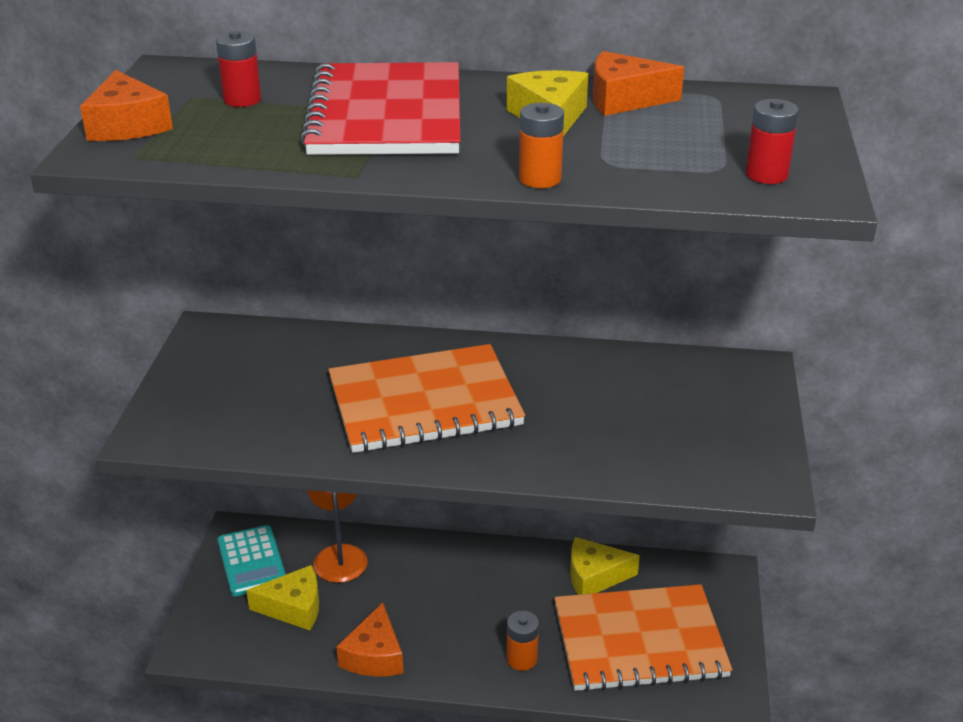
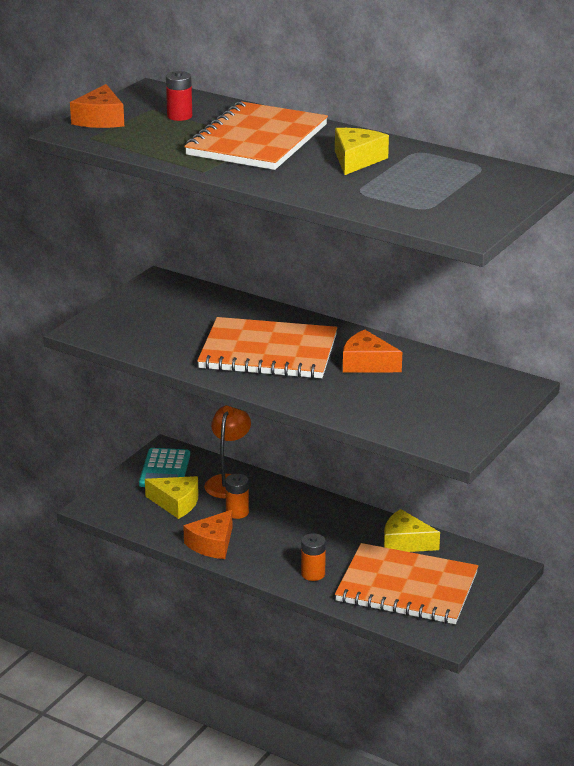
camera: 25 degrees right, 5 degrees down
red notebook [300,62,460,155] -> orange notebook [184,102,328,170]
orange battery [519,103,564,188] -> orange battery moved to [225,474,249,519]
orange cheese [593,51,684,116] -> orange cheese moved to [343,330,402,373]
red battery [745,99,799,184] -> none

